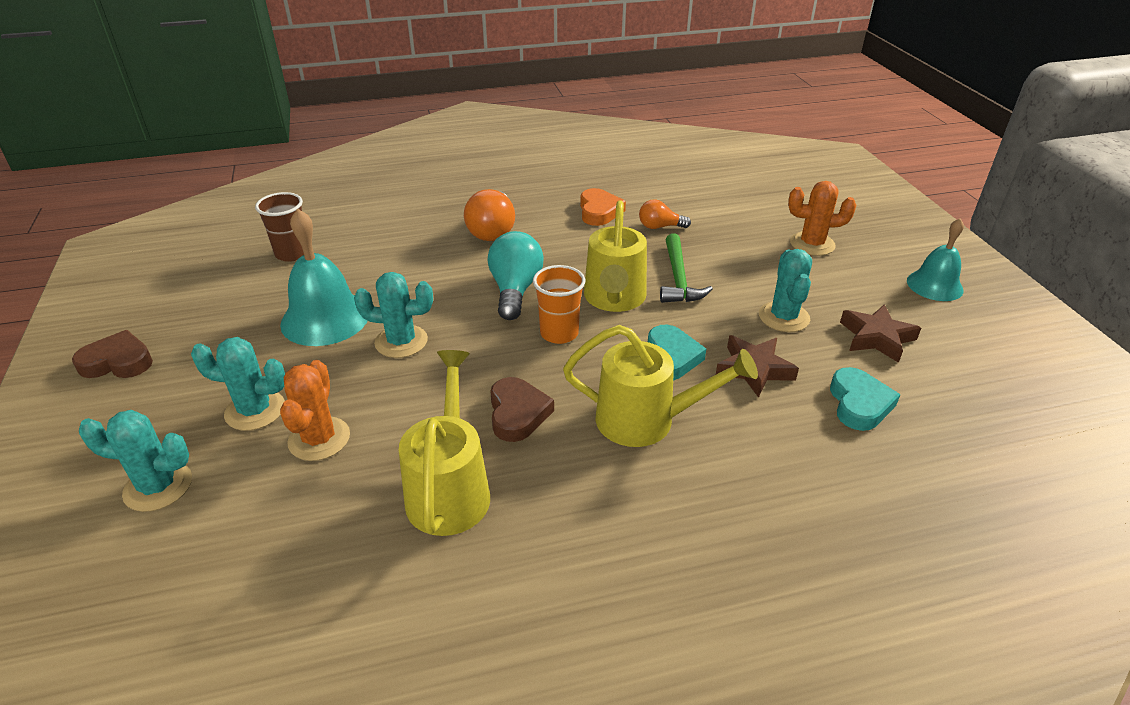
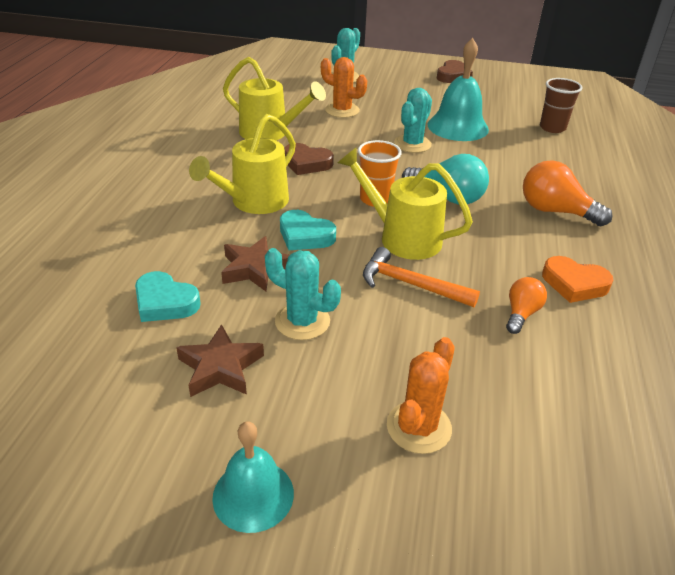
camera: 115 degrees right, 0 degrees up
turquoise cactus [191,337,285,431] -> none
green hammer [660,234,713,303] -> orange hammer [363,247,480,307]

